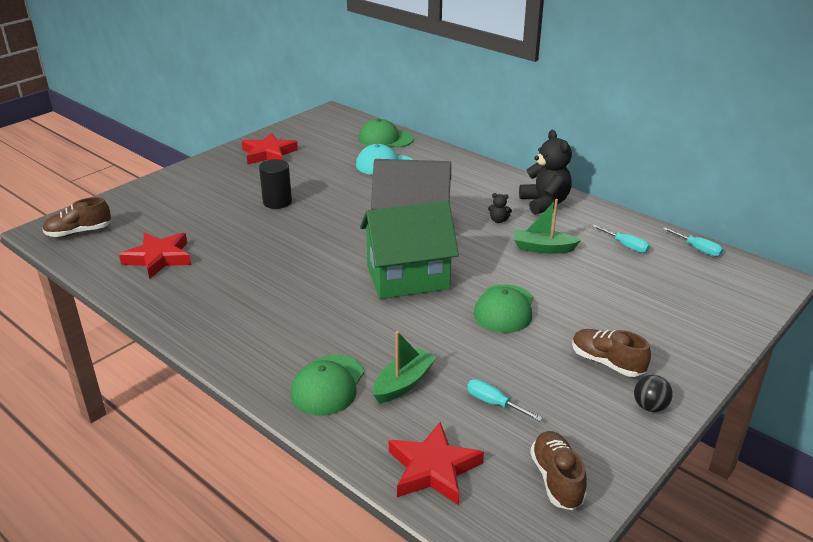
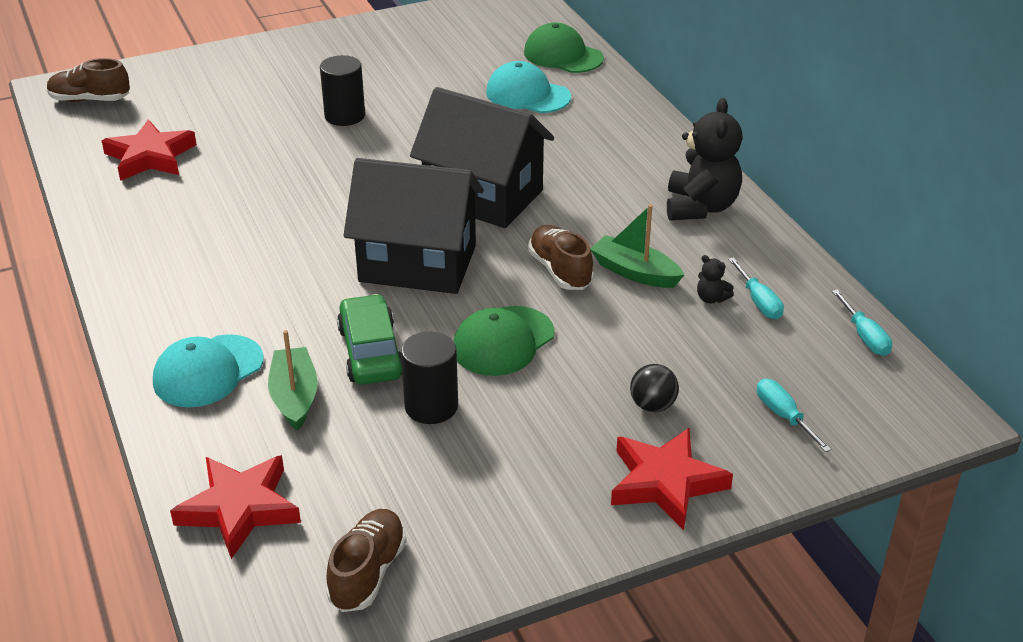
camera: 25 degrees right, 5 degrees up
red star [242,133,298,164] -> red star moved to [611,427,733,530]
green cap [290,355,364,416] -> turquoise cap [153,334,264,407]
green house [360,201,459,299] -> black house [343,158,484,294]
green boat [373,331,437,403] -> green boat turned 75 degrees counterclockwise [268,330,318,431]
turquoise screwdriver [467,379,543,421] -> turquoise screwdriver moved to [757,379,832,452]
black teddy bear [488,193,512,223] -> black teddy bear moved to [697,255,734,304]
brown shoe [572,329,651,377] -> brown shoe moved to [528,225,594,290]
black ball [634,375,673,412] -> black ball moved to [630,364,679,412]
none -> green car [337,294,402,385]
none -> black cylinder [401,332,458,424]

